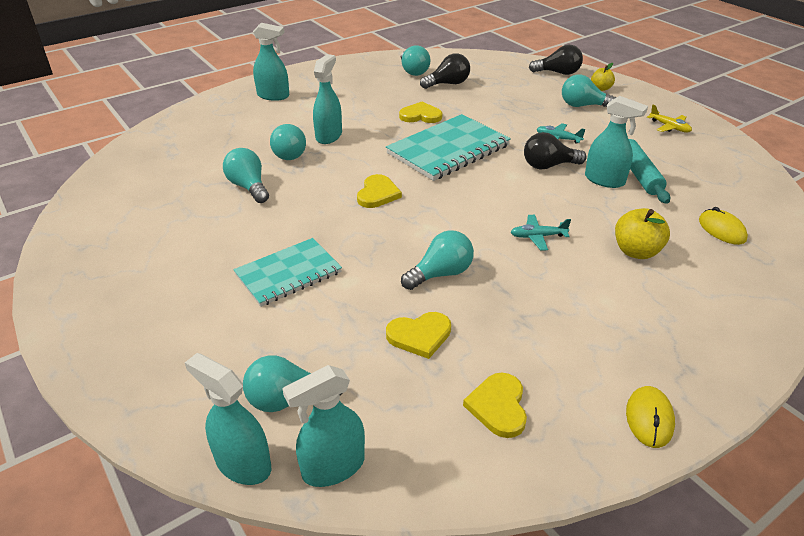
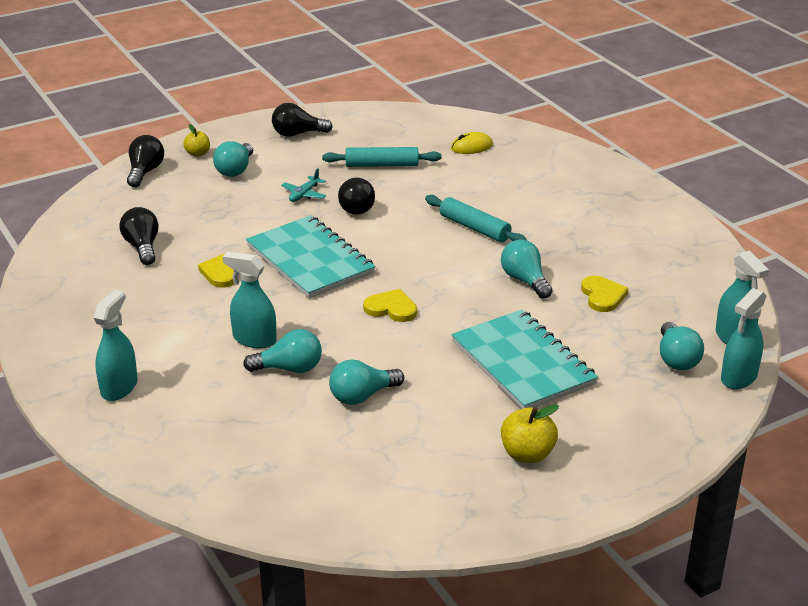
camera: 85 degrees left, 5 degrees down
turquoise notebook [233,238,342,307] -> turquoise notebook [451,309,598,409], size x1.51
turquoise light bulb [401,45,430,76] -> none
yellow heart [463,373,527,438] -> none
turquoise plane [511,215,571,251] -> turquoise rolling pin [425,195,527,242]
turquoise spray bottle [585,96,648,188] -> none
yellow apple [615,208,670,259] -> yellow apple moved to [501,404,559,463]
yellow mouse [626,386,675,448] -> none
yellow plane [647,105,692,133] -> black light bulb [272,103,333,137]

